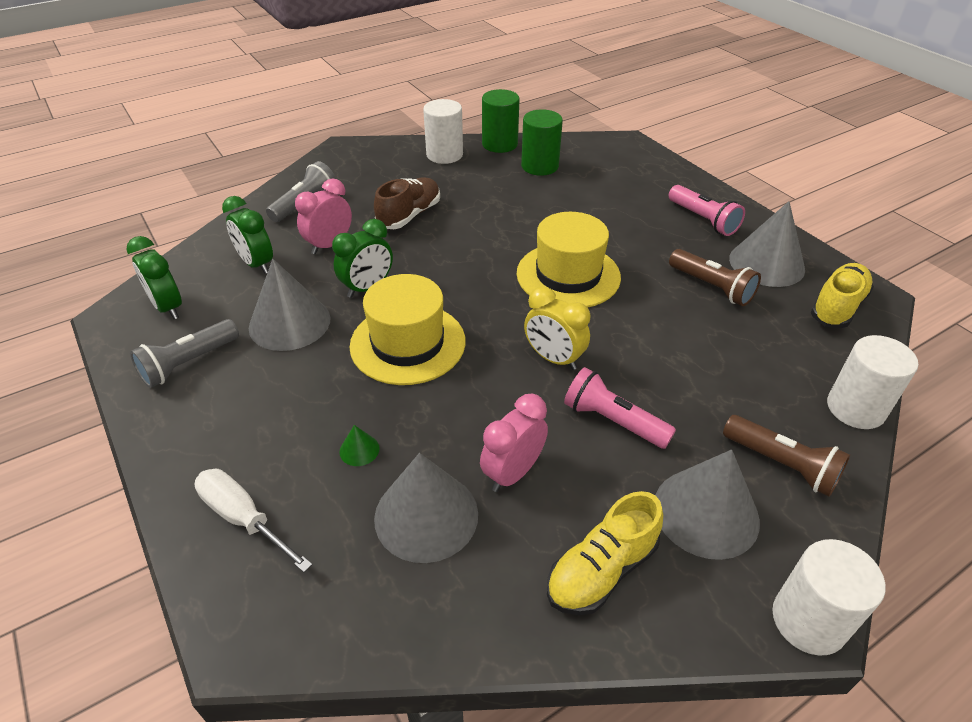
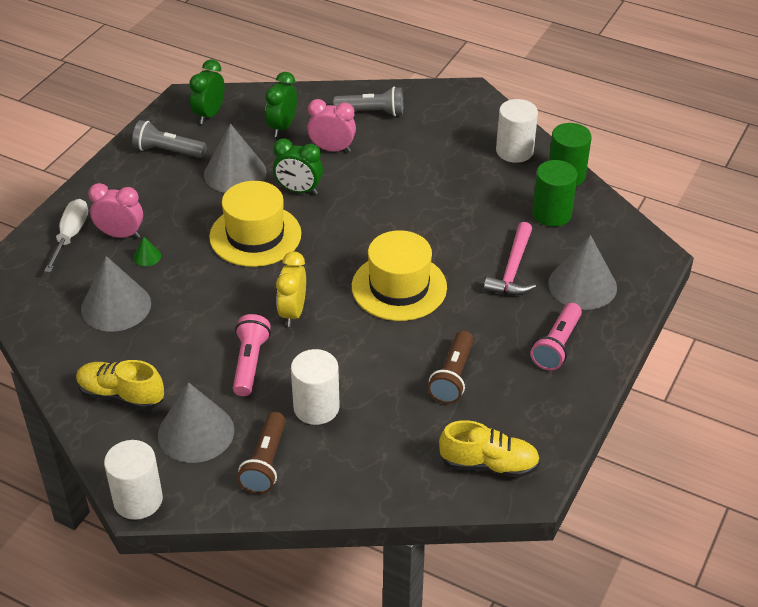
camera: 60 degrees right, 0 degrees up
brown shoe [374,177,440,229] -> none
pink clock [480,394,548,492] -> pink clock moved to [88,183,143,238]
grey cone [729,201,805,287] -> grey cone moved to [548,235,617,310]
white cylinder [827,335,918,429] -> white cylinder moved to [291,349,340,425]
none -> pink hammer [484,222,536,295]

